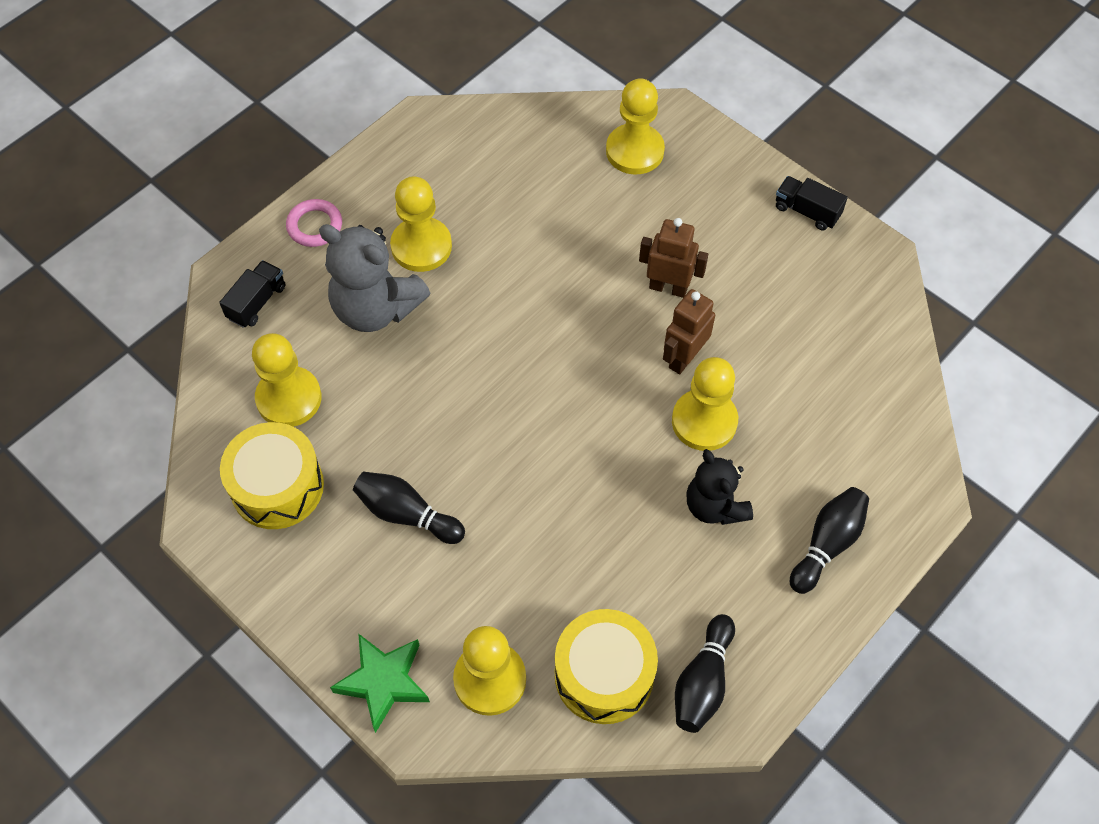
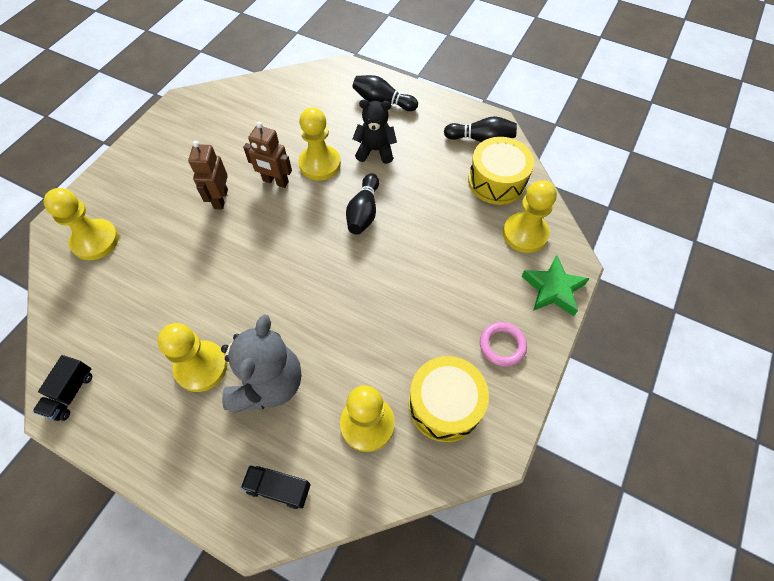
camera: 105 degrees left, 0 degrees up
pink ring [286,199,342,247] -> pink ring moved to [480,322,527,367]
black bowling pin [353,472,465,544] -> black bowling pin moved to [346,173,379,235]
black teddy bear [686,449,753,525] -> black teddy bear turned 135 degrees counterclockwise [353,99,397,164]
black truck [776,176,848,231] -> black truck moved to [33,355,92,421]

